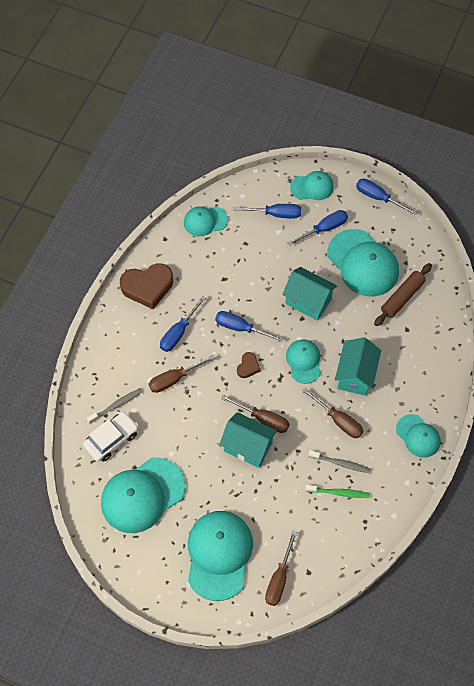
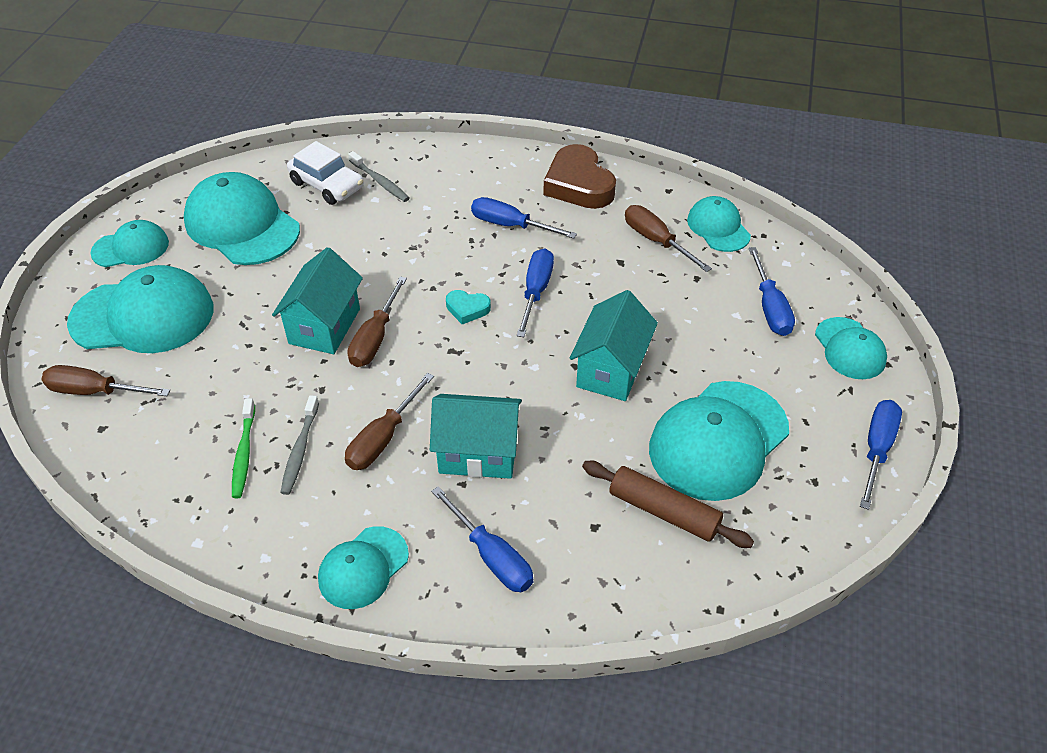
camera: 80 degrees right, 15 degrees down
brown screwdriver [149,354,215,393] -> brown screwdriver moved to [625,205,712,272]
brown heart [237,352,260,378] -> turquoise heart [446,290,491,324]
turquoise cap [286,339,321,384] -> turquoise cap moved to [90,220,169,267]
blue screwdriver [287,210,348,246] -> blue screwdriver moved to [431,486,534,592]

